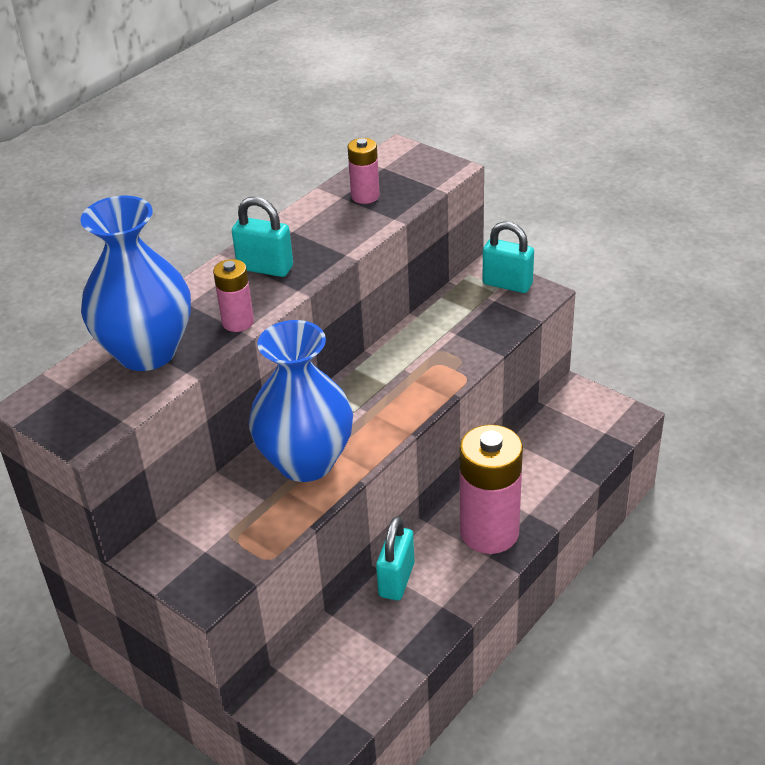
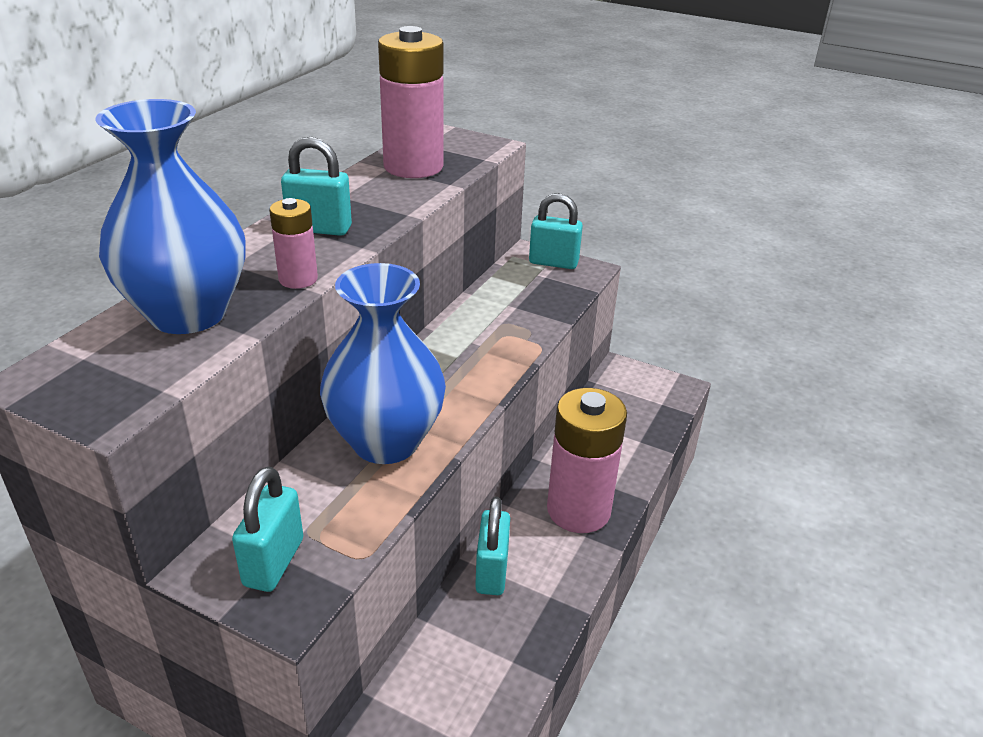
camera: 15 degrees left, 5 degrees down
pink battery [348,138,380,204] -> pink battery [378,26,444,178], size x1.99
none -> turquoise padlock [232,467,303,592]

